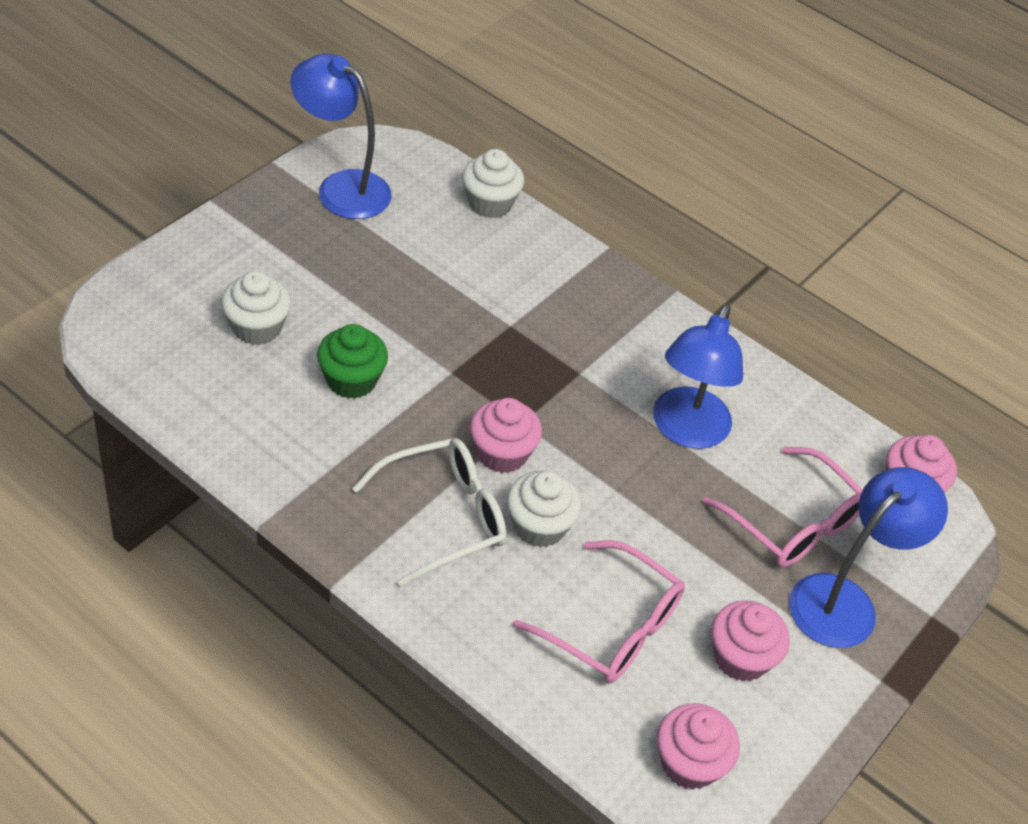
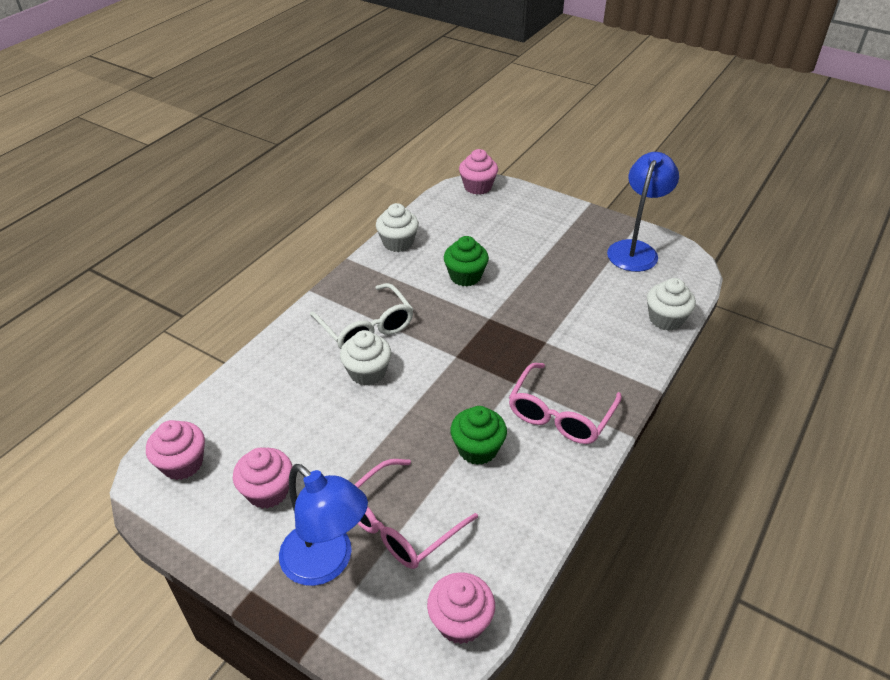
camera: 90 degrees right, 5 degrees down
white cupcake [221,271,291,345] -> white cupcake moved to [376,203,419,252]
pink cupcake [470,398,542,473] -> pink cupcake moved to [459,149,498,195]
pink glasses [513,541,685,683] -> pink glasses moved to [509,363,622,444]
blue lamp [653,304,743,449] -> green cupcake [450,406,507,465]

